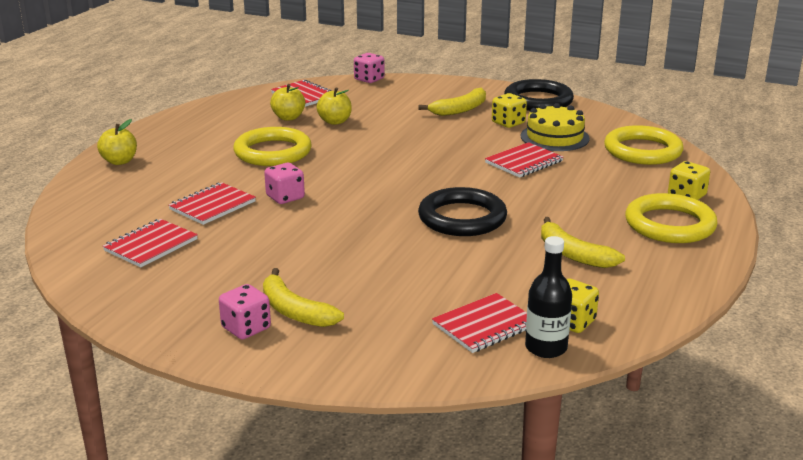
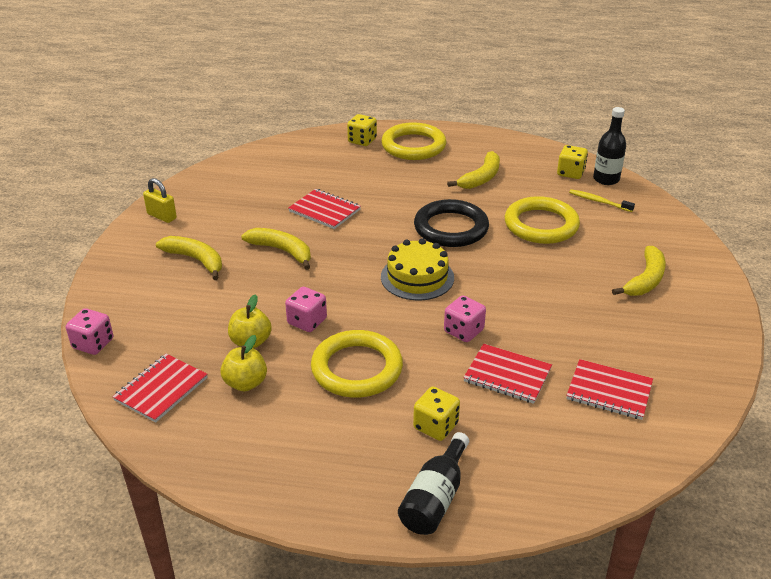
camera: 105 degrees left, 10 degrees up
yellow apple [97,119,137,165] -> black bottle [398,432,469,535]
pink dice [219,284,271,339] -> pink dice moved to [285,287,327,332]
red notebook [432,293,527,353] -> yellow toothbrush [569,189,635,212]
yellow dice [492,93,527,128] -> yellow dice moved to [413,387,460,441]
black ring [504,79,574,111] -> yellow padlock [143,178,177,223]
yellow cake [521,103,590,151] -> yellow cake moved to [381,238,454,300]
yellow ring [604,125,684,165] -> yellow ring moved to [505,196,580,244]
none -> yellow banana [241,228,311,270]

